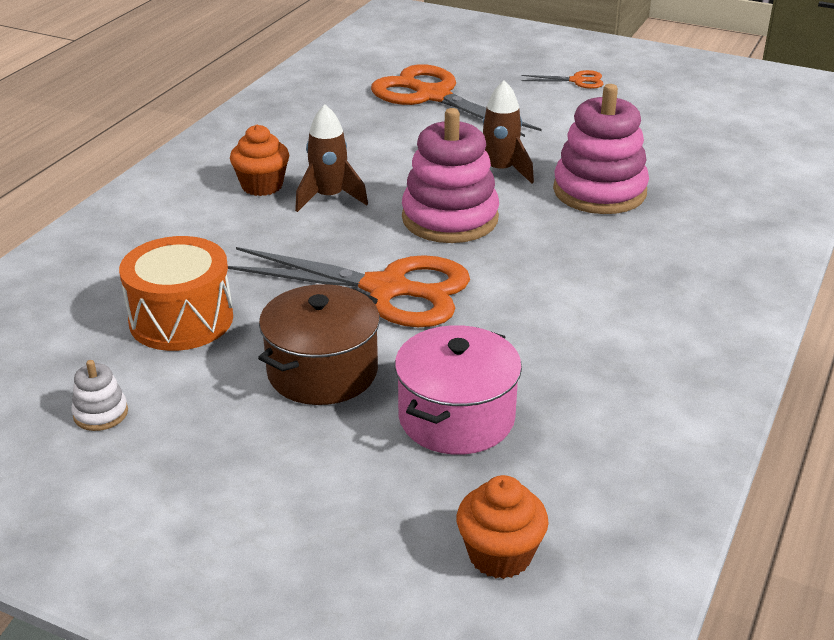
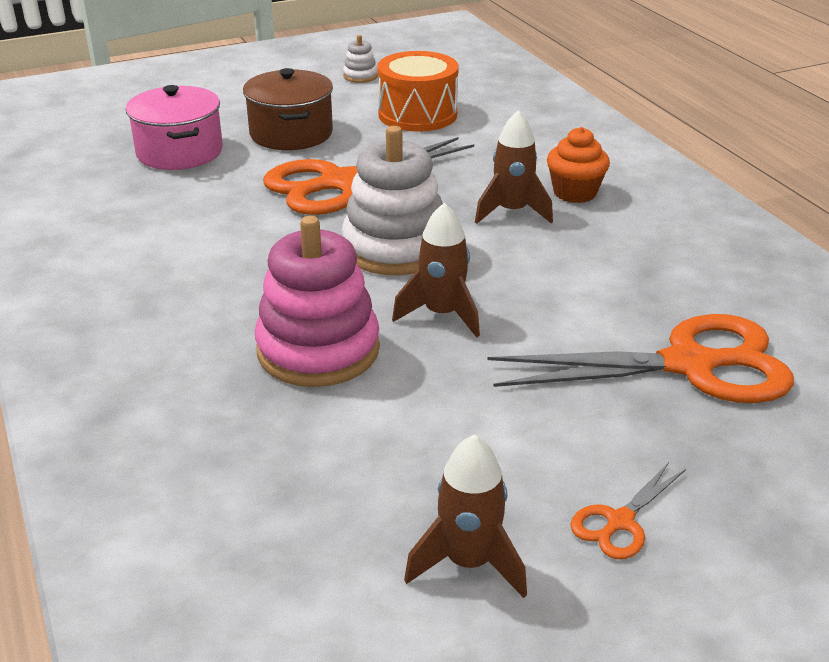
camera: 130 degrees right, 0 degrees up
pink stacking toy [402,108,499,243] -> white stacking toy [341,126,443,275]
orange cupcake [456,475,549,579] -> none
none -> brown rocket [404,434,527,598]

